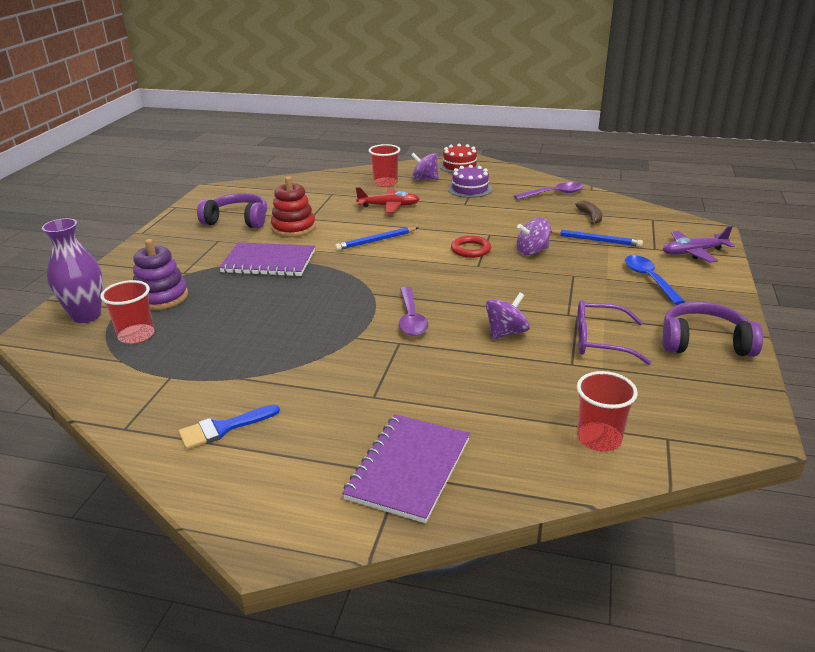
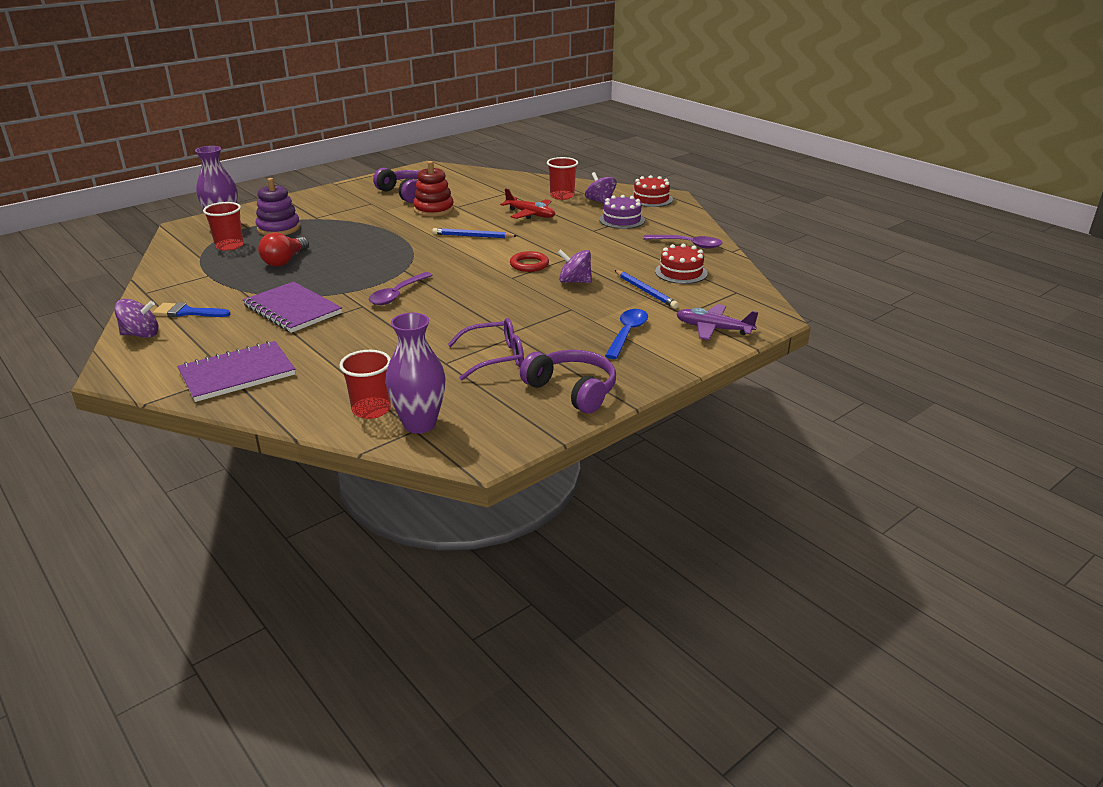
camera: 35 degrees right, 0 degrees up
purple notebook [219,242,315,276] -> purple notebook moved to [243,282,342,333]
purple spinning top [486,293,530,339] -> purple spinning top moved to [114,299,159,338]
brown banana [575,200,603,225] -> red cake [655,244,708,284]
purple glasses [577,300,651,365] -> purple glasses turned 120 degrees clockwise [448,318,524,380]
none -> red light bulb [258,232,309,267]
none -> purple vase [386,313,446,434]

